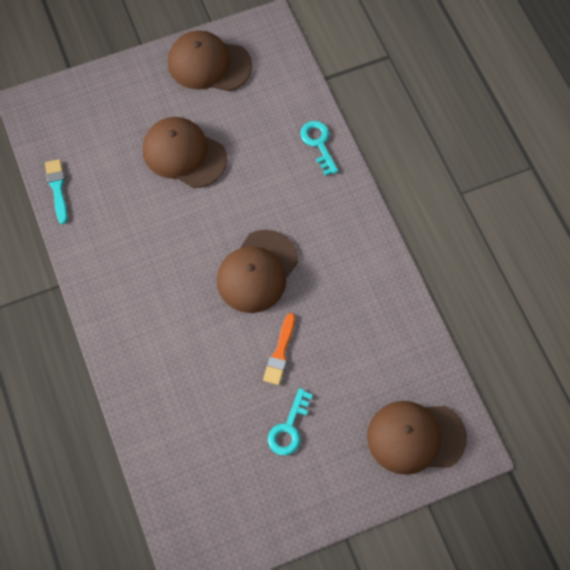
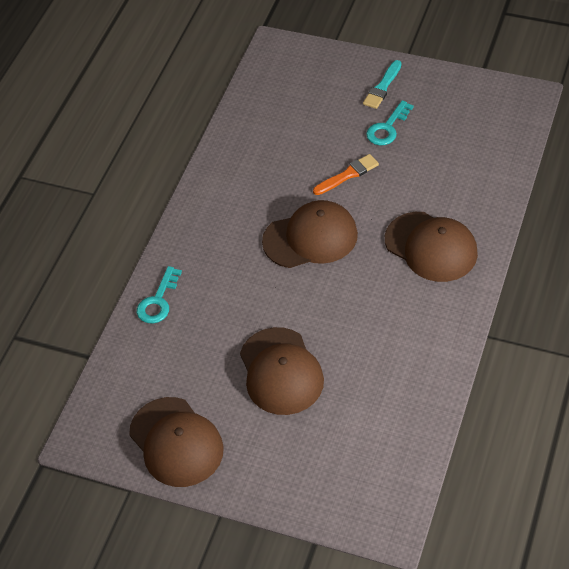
camera: 135 degrees left, 15 degrees down
turquoise brush [45,159,68,224] -> turquoise brush moved to [363,60,402,109]
turquoise key [268,388,313,456] -> turquoise key turned 150 degrees clockwise [366,100,414,145]
brown cap [367,401,467,475] -> brown cap moved to [385,212,478,282]

